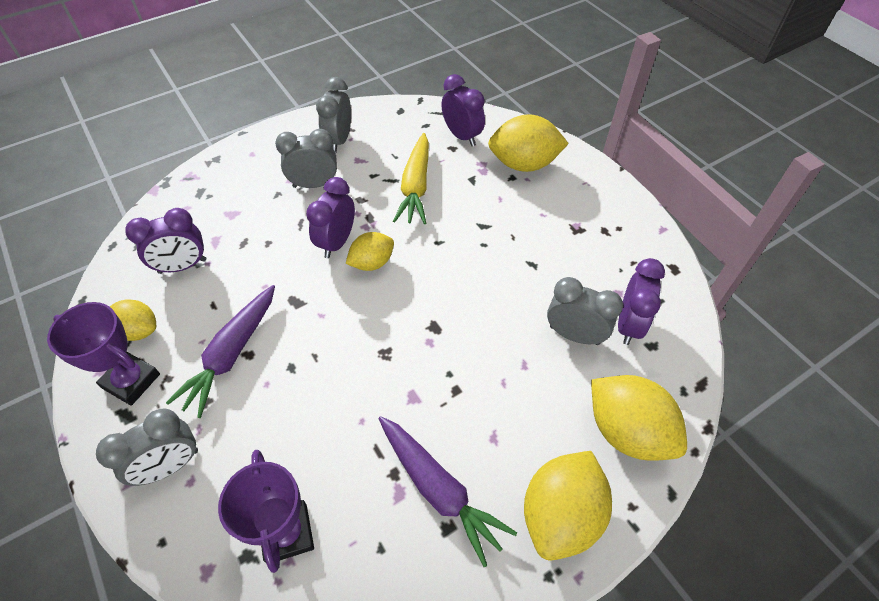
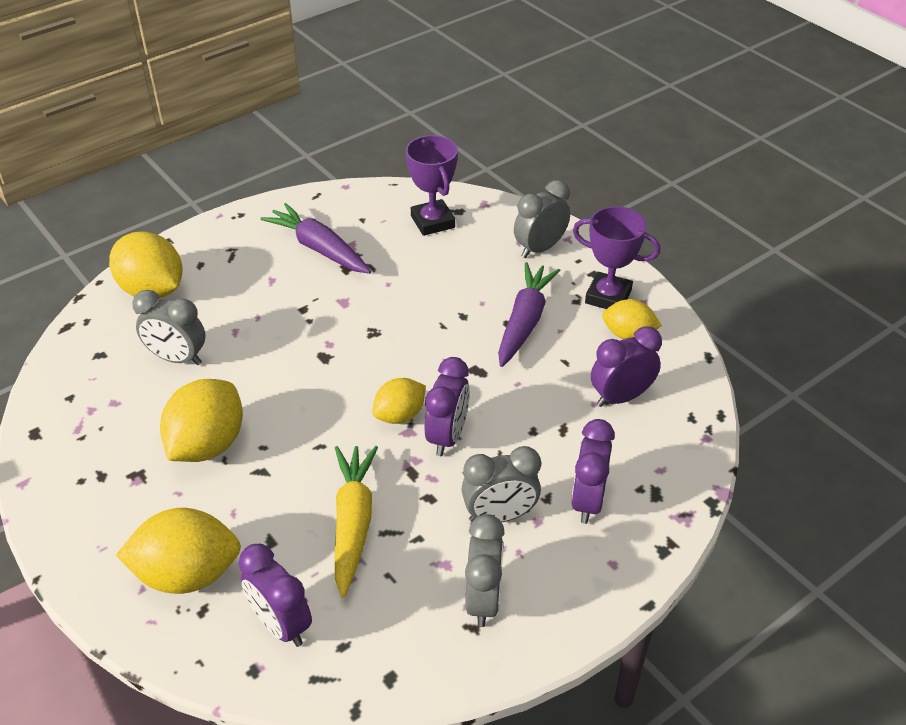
camera: 175 degrees right, 10 degrees down
yellow lemon [524,451,612,561] -> yellow lemon moved to [160,379,243,462]
purple clock [618,258,665,345] -> purple clock moved to [571,419,615,524]

